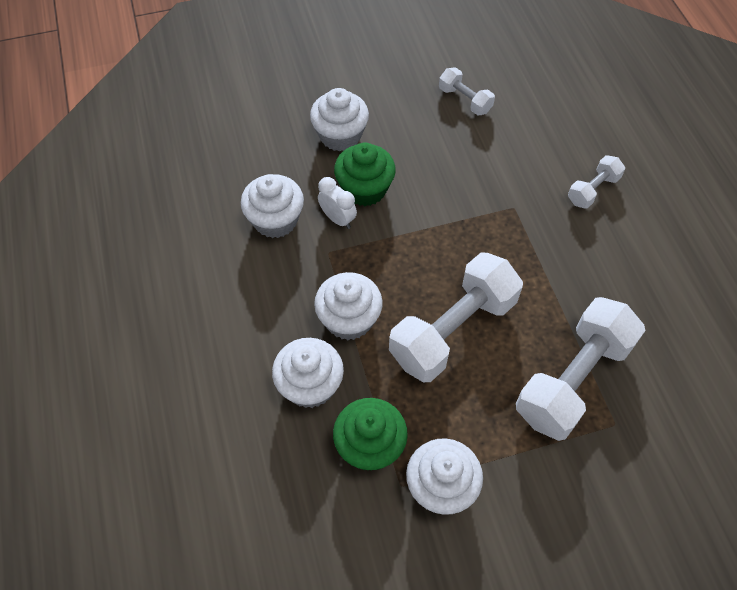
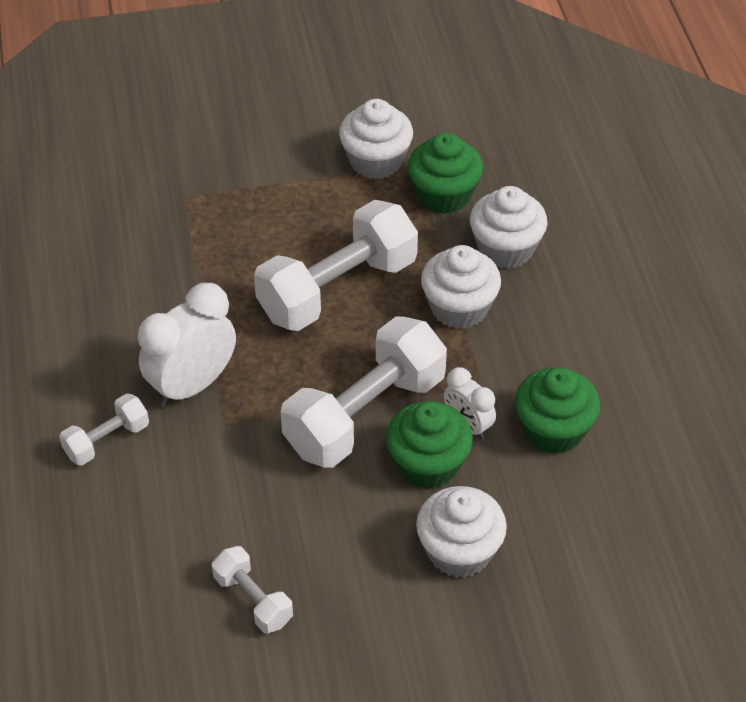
camera: 175 degrees left, 10 degrees down
white cupcake [241,174,304,238] -> green cupcake [515,367,600,454]
white dumbbell [516,297,646,441] -> white dumbbell moved to [281,316,447,468]
none -> white clock [138,283,236,407]

